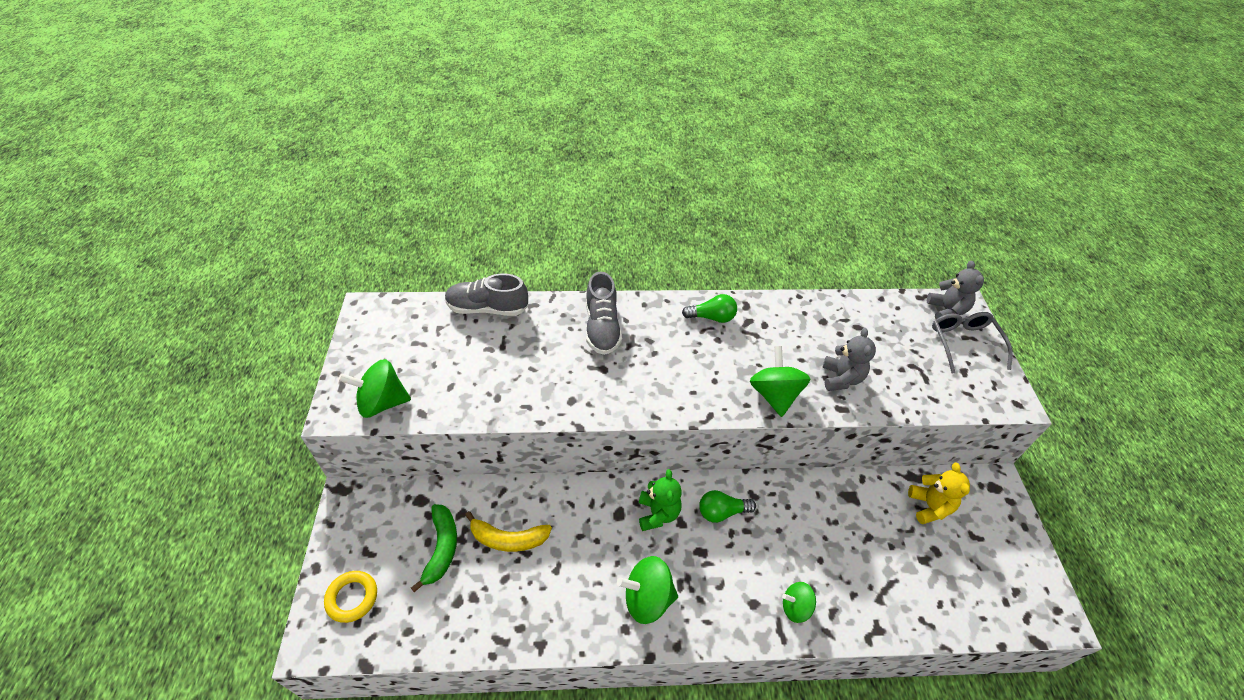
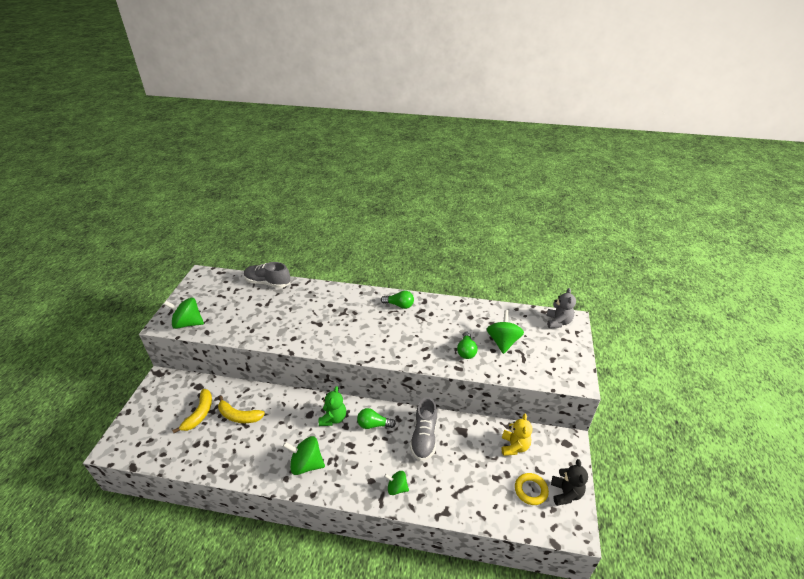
camera: 15 degrees right, 10 degrees down
yellow ring [324,571,377,623] -> yellow ring moved to [515,473,549,505]
green banana [411,504,457,592] -> yellow banana [172,389,212,433]
grey shoe [586,272,622,355] -> grey shoe moved to [410,397,437,461]
green spinning top [750,346,810,417] -> green spinning top moved to [487,310,524,354]
grey teddy bear [822,328,876,391] -> green light bulb [457,332,477,359]
grey glasses [932,312,1013,373] -> none
none -> black teddy bear [551,459,588,506]

